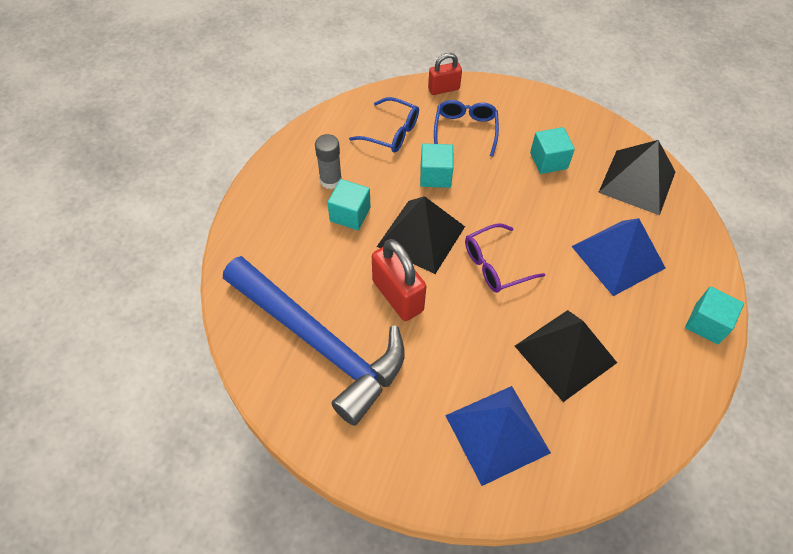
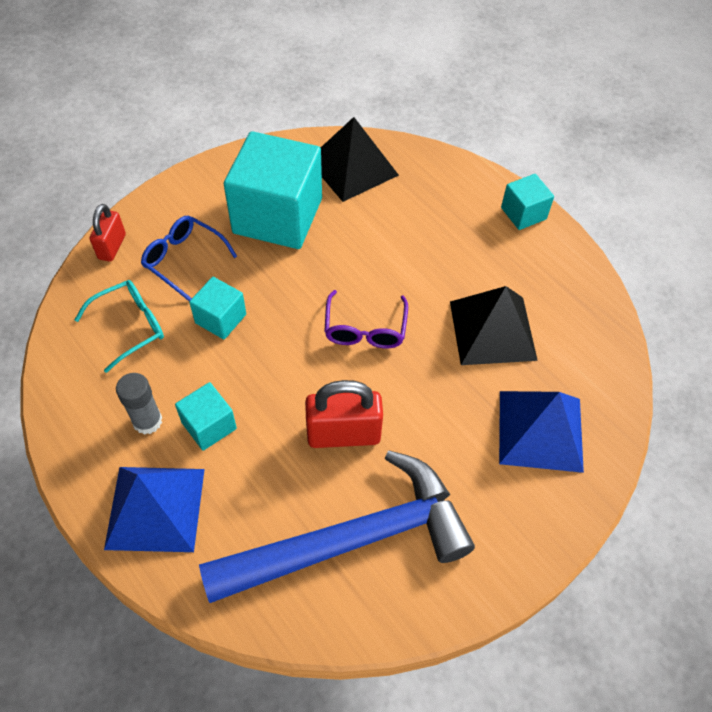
camera: 60 degrees left, 0 degrees up
blue glasses [349,97,419,153] -> turquoise glasses [74,280,164,373]
black pyramid [377,196,465,274] -> none
turquoise cube [530,127,575,174] -> turquoise cube [224,131,322,249], size x2.09
blue pyramid [571,218,665,296] -> blue pyramid moved to [104,467,205,552]

